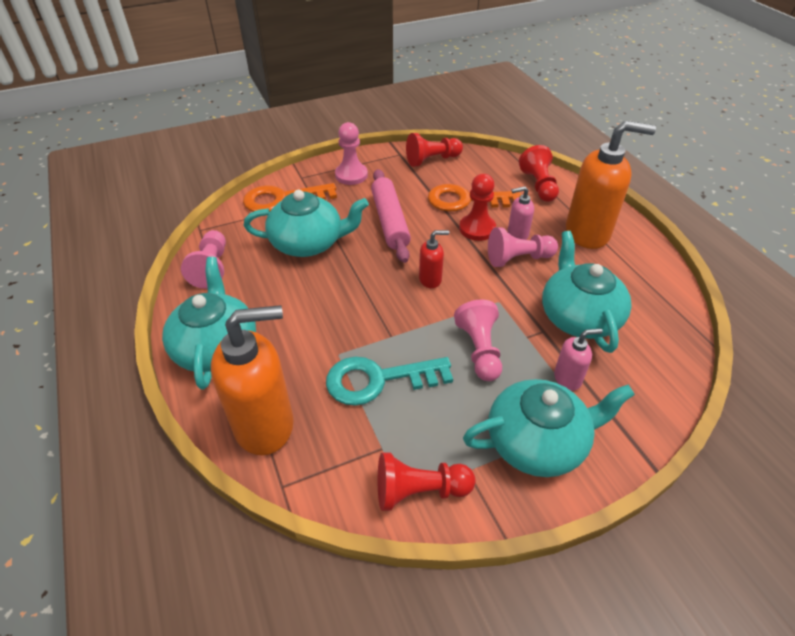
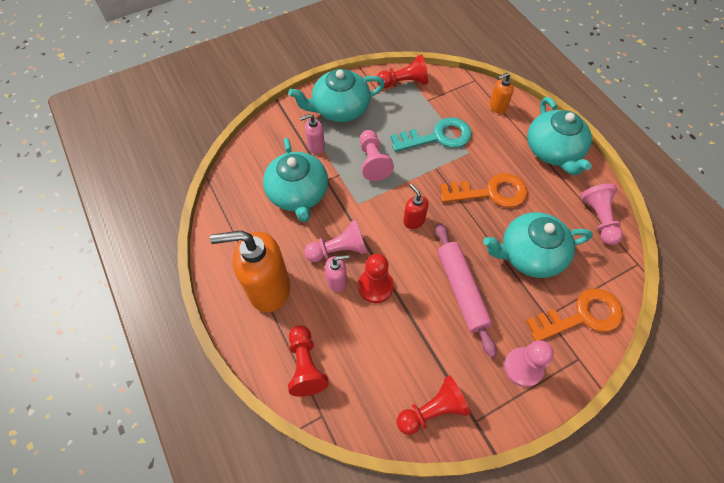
camera: 175 degrees right, 15 degrees up
orange soap dispenser [211,305,293,456] -> orange soap dispenser [490,73,514,114], size x0.47
red soap dispenser [419,230,449,288] -> red soap dispenser turned 75 degrees clockwise [403,184,428,229]
orange key [428,184,521,211] -> orange key moved to [440,173,528,208]

